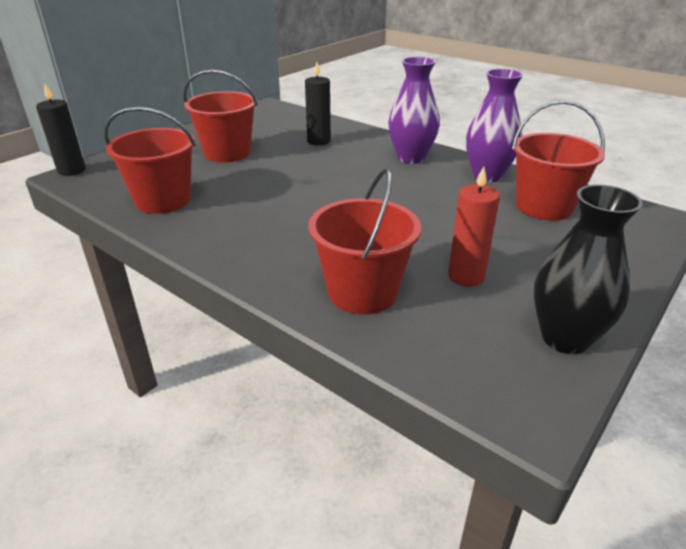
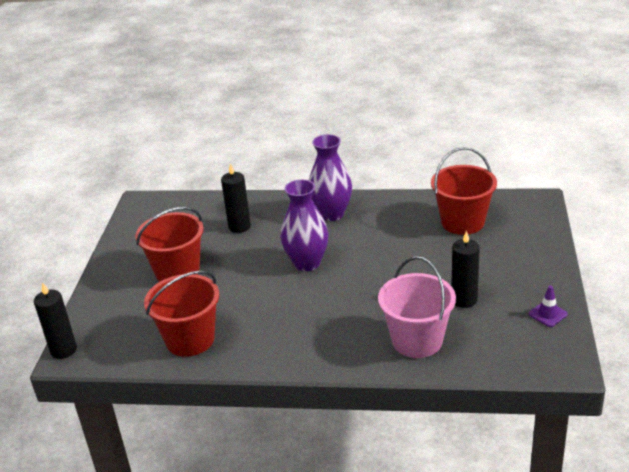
camera: 30 degrees left, 0 degrees up
red bucket [308,168,421,315] -> pink bucket [378,256,456,358]
red candle [448,166,500,287] -> black candle [452,231,480,308]
purple vase [466,69,523,182] -> purple vase moved to [281,179,329,271]
black vase [534,185,643,354] -> purple traffic cone [529,286,568,327]

